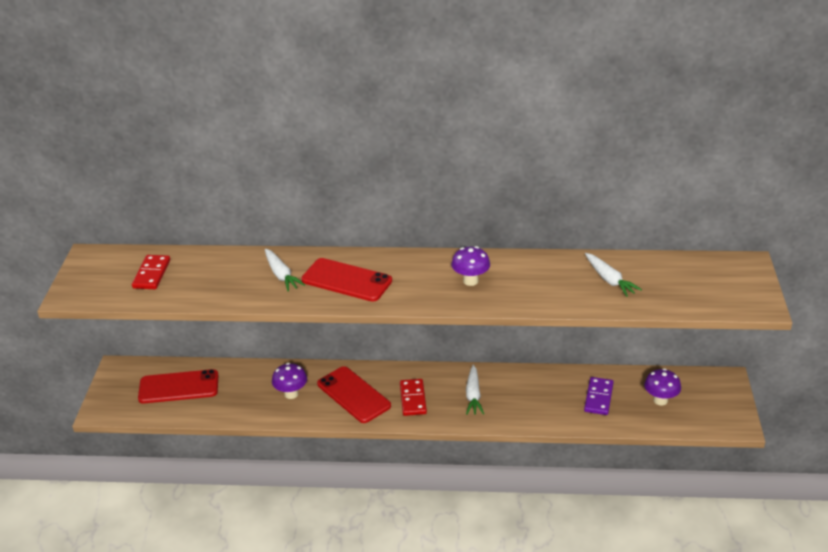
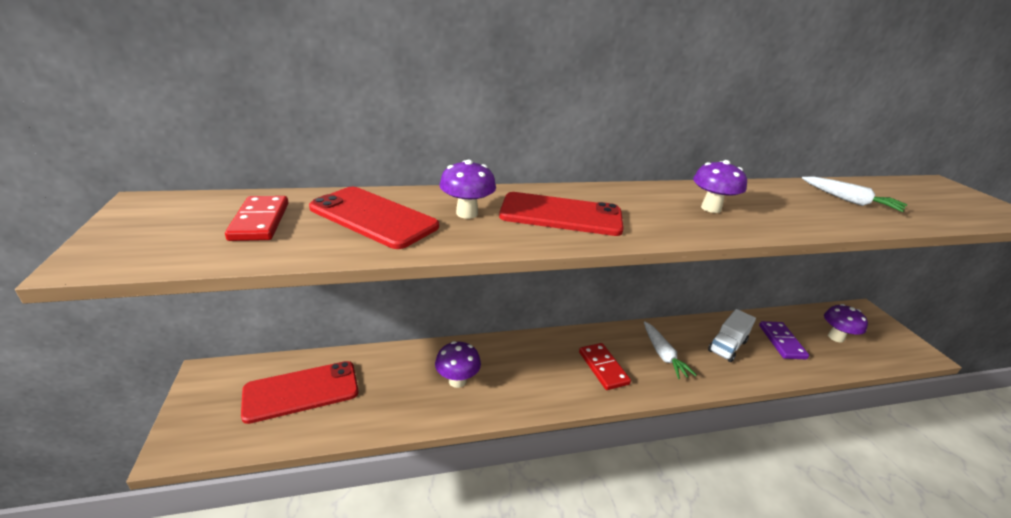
camera: 20 degrees left, 5 degrees down
white carrot [265,249,305,292] -> purple mushroom [440,159,496,219]
red phone [317,366,391,423] -> red phone moved to [309,187,439,249]
none -> white truck [708,309,756,362]

